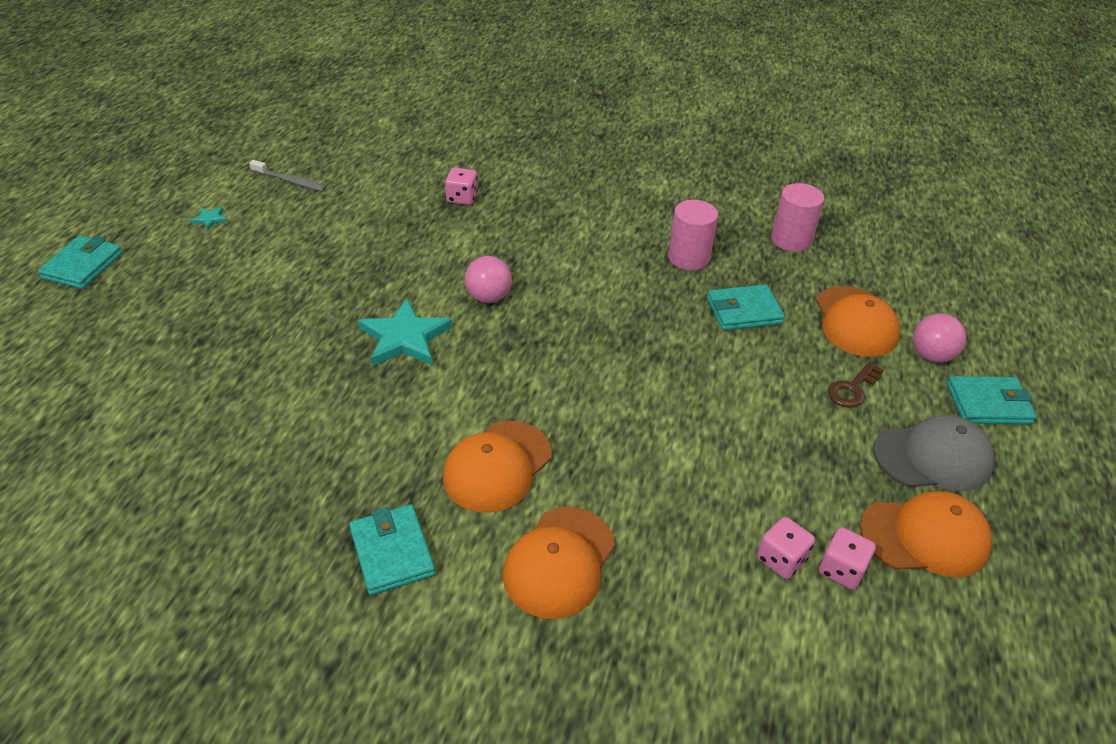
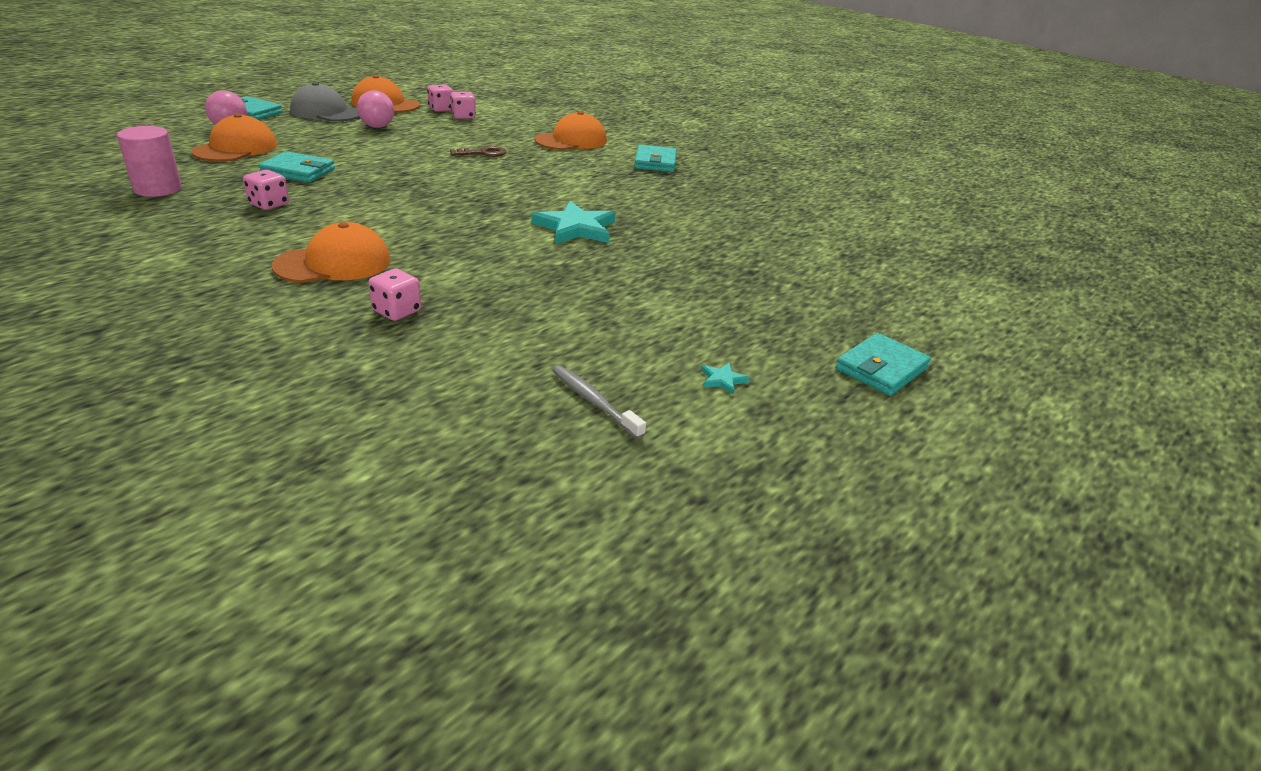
camera: 155 degrees left, 10 degrees down
orange cap [443,421,551,512] -> orange cap moved to [272,222,391,283]
pink ball [465,256,512,303] -> pink ball moved to [357,90,394,128]
pink cylinder [668,200,718,270] -> pink dice [243,170,289,210]
brown key [828,362,884,408] -> brown key moved to [450,146,506,157]

